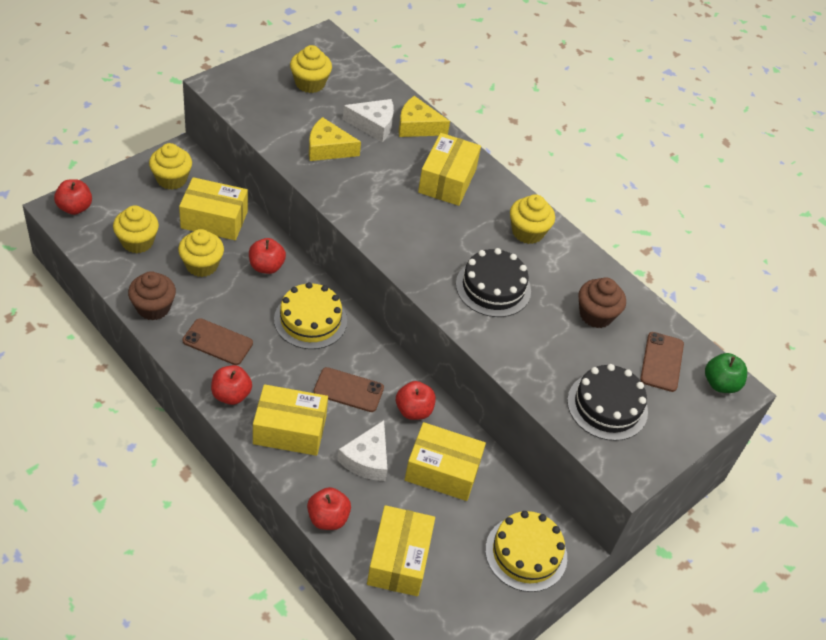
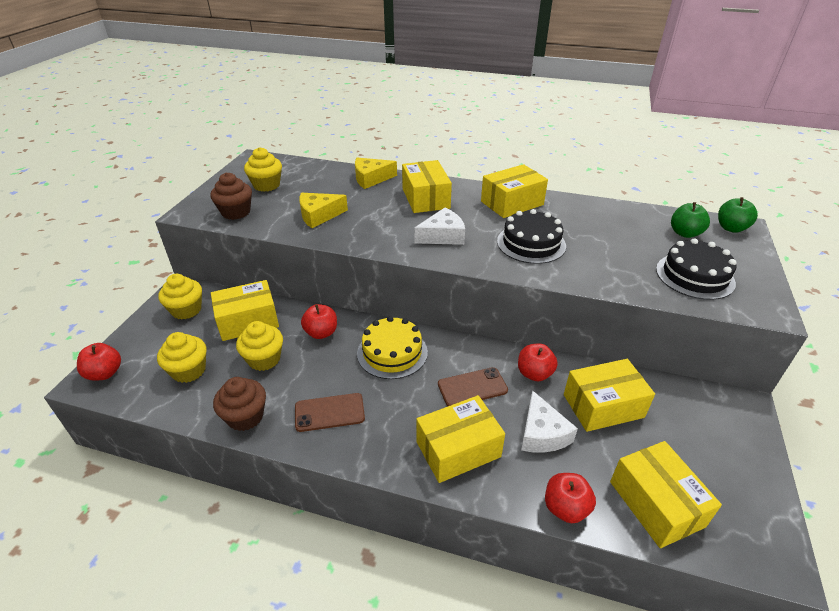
camera: 25 degrees left, 10 degrees down
red apple [211,365,252,405] -> none
white cheese [343,99,394,142] -> white cheese moved to [414,208,465,245]
yellow cake [485,511,567,592] -> none
yellow cupcake [510,194,555,244] -> yellow box [481,164,548,218]
brown cupcake [578,277,626,328] -> brown cupcake moved to [210,173,252,220]
brown phone [640,332,684,392] -> green apple [671,202,710,238]

